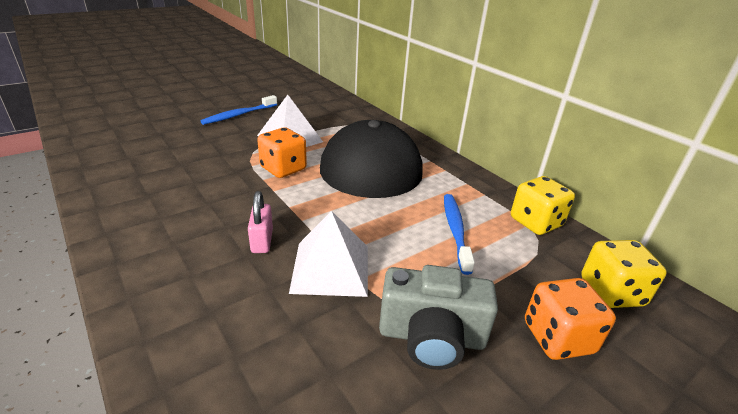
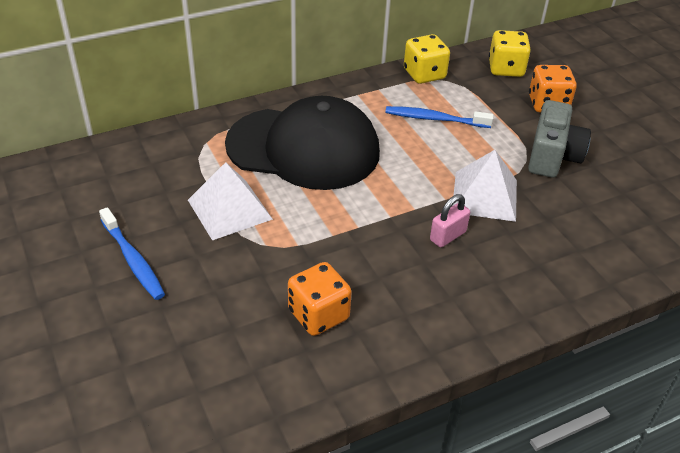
camera: 80 degrees left, 10 degrees up
pink padlock [248,191,273,253] -> pink padlock turned 45 degrees counterclockwise [430,194,470,247]
orange dice [257,127,307,178] -> orange dice moved to [288,262,352,336]

